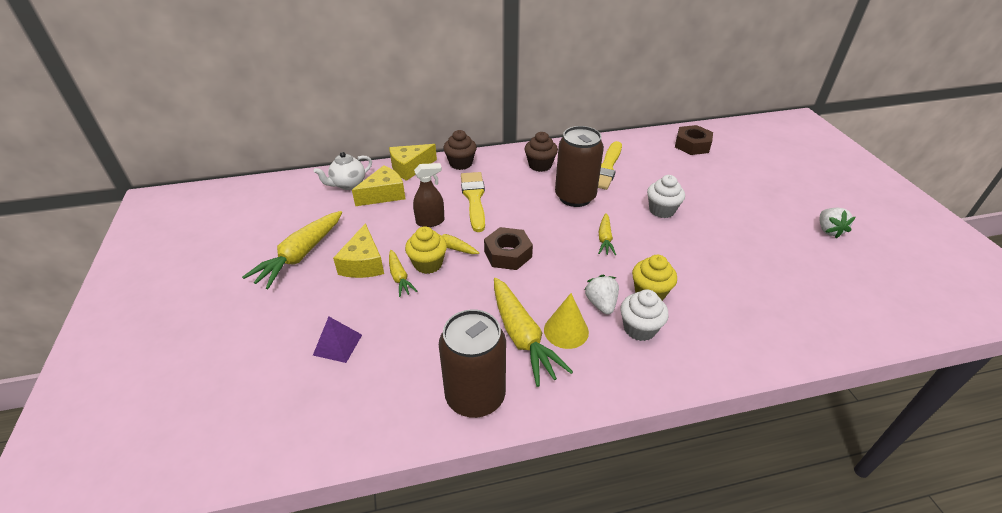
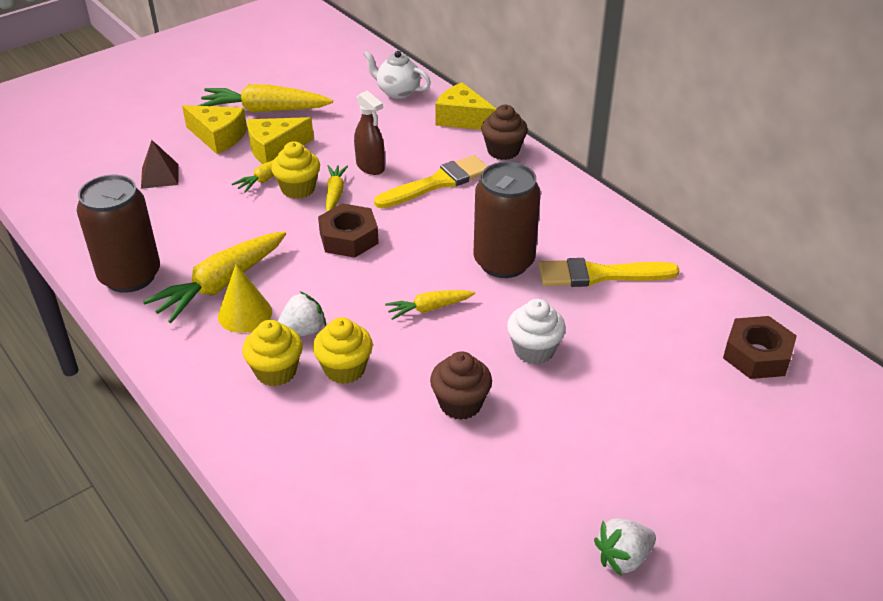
camera: 65 degrees right, 0 degrees up
purple pyramid [313,317,362,363] -> brown pyramid [141,140,179,189]
yellow cheese [352,165,405,206] -> yellow cheese moved to [182,105,247,154]
brown cupcake [525,132,558,172] -> brown cupcake moved to [430,351,492,420]
white cupcake [621,289,669,341] -> yellow cupcake [242,320,303,386]

